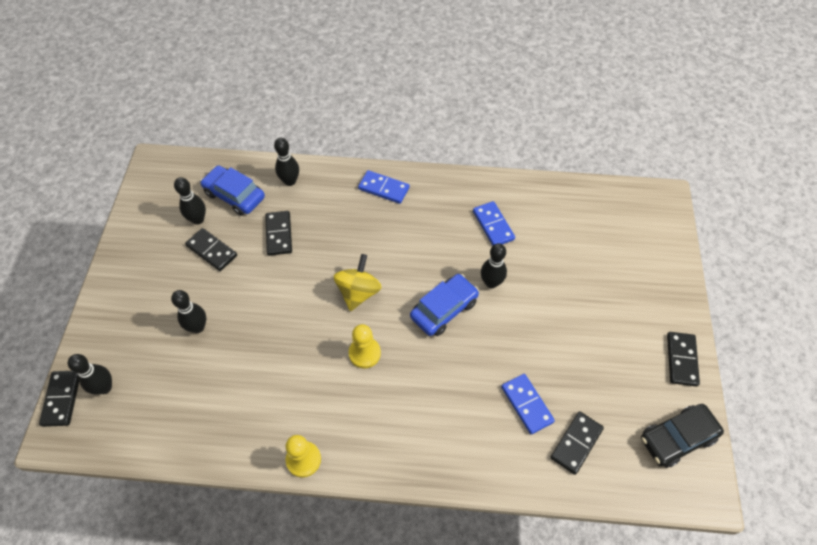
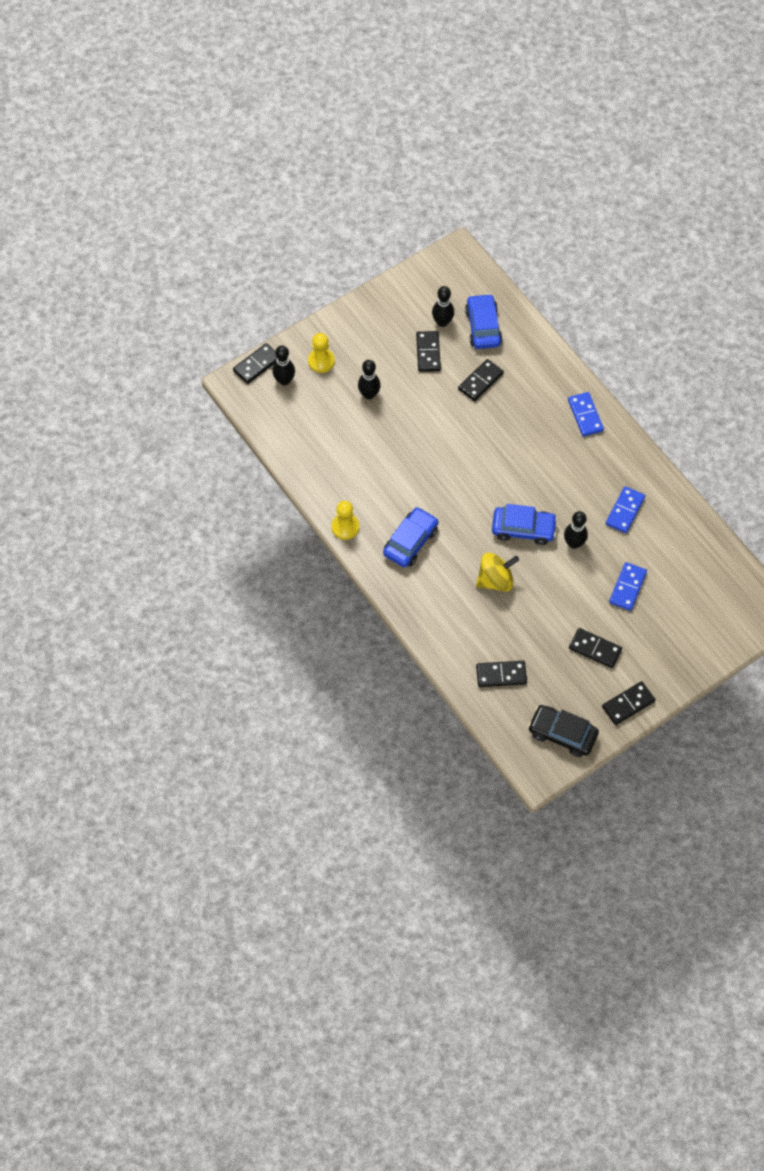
camera: 50 degrees right, 5 degrees up
black bowling pin [274,138,299,186] -> none
yellow spinning top [334,254,382,311] -> yellow spinning top moved to [476,553,519,592]
yellow pawn [349,324,381,368] -> yellow pawn moved to [308,333,335,373]
blue domino [501,374,555,434] -> blue domino moved to [609,562,647,611]
none -> blue car [383,507,438,568]
none -> black domino [569,628,622,668]

